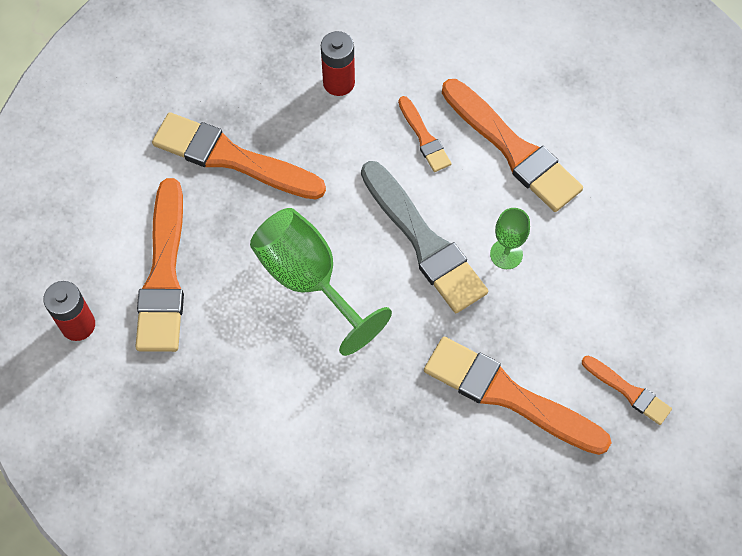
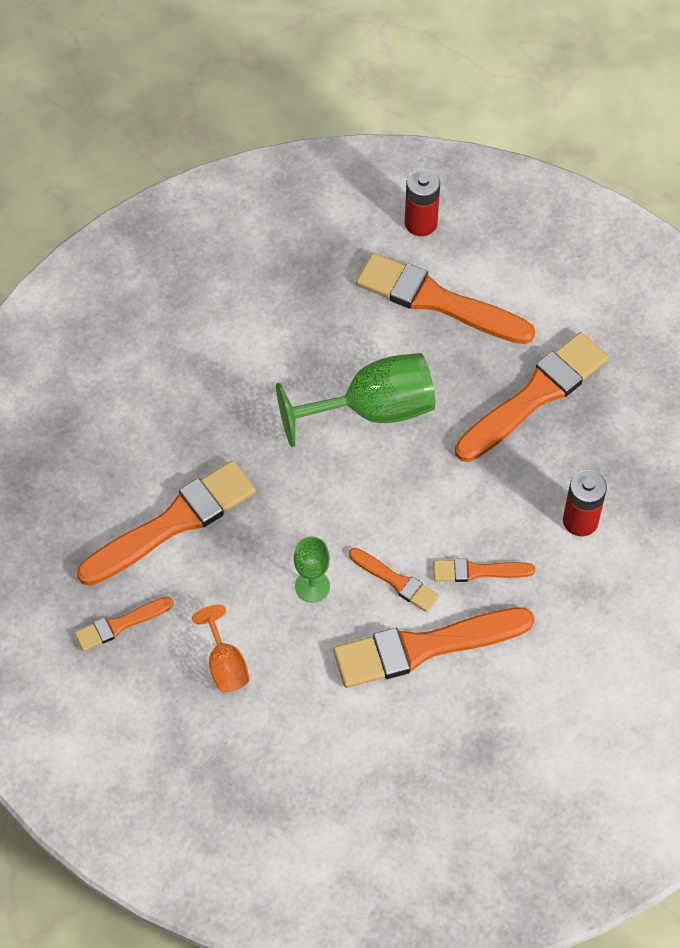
camera: 115 degrees right, 5 degrees down
grey brush [361,161,488,313] -> none
none -> orange goblet [192,605,250,692]
none -> orange brush [349,548,439,612]

